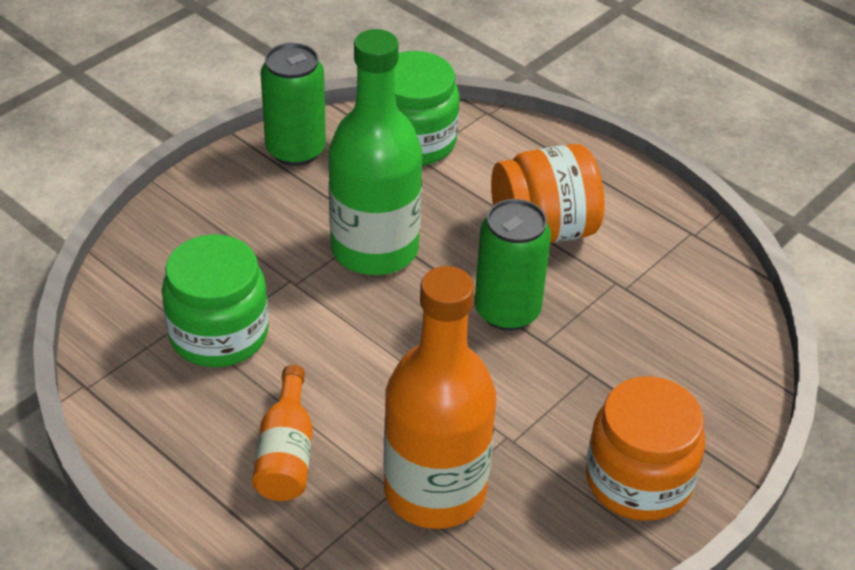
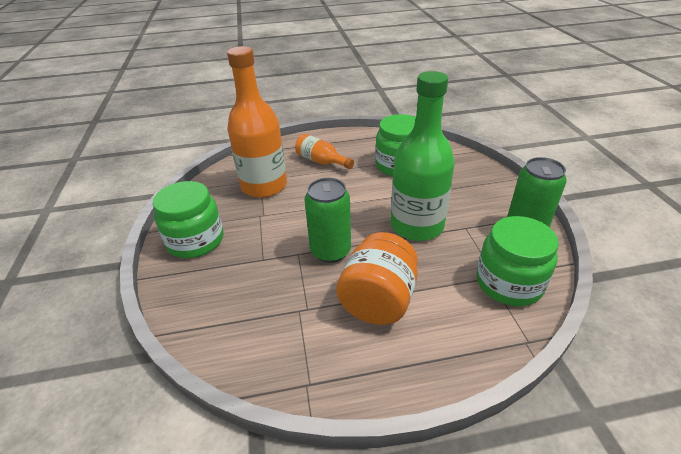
camera: 130 degrees right, 5 degrees down
orange jar [586,376,705,521] -> green jar [153,181,224,258]

